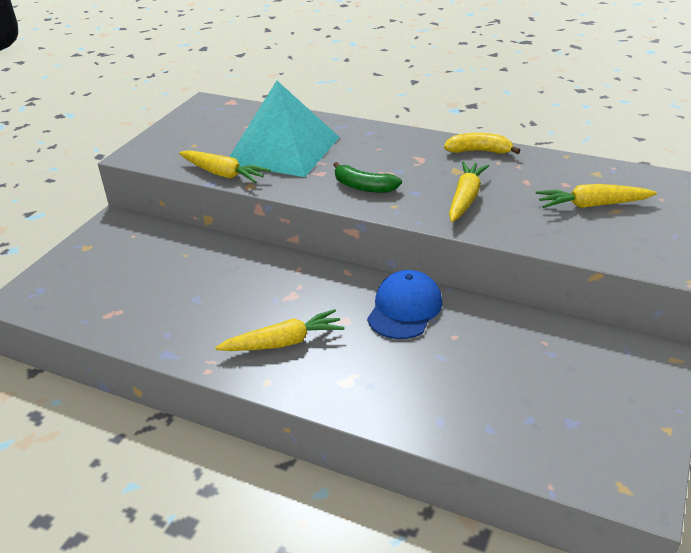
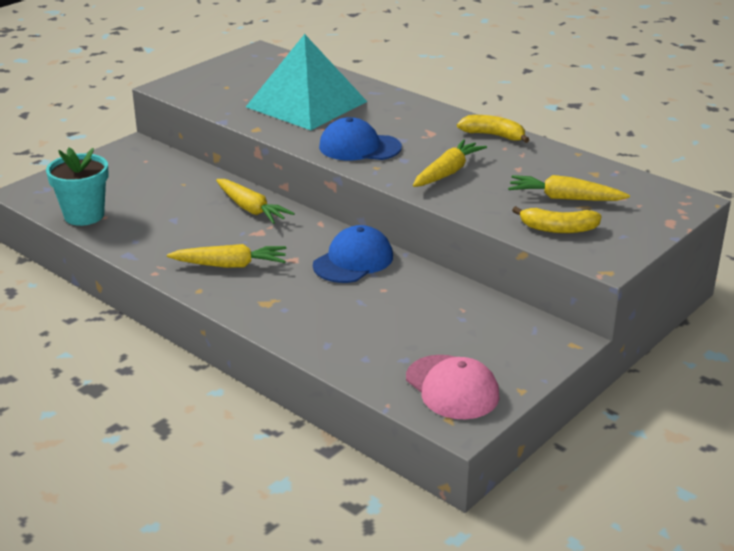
camera: 15 degrees right, 5 degrees down
yellow carrot [179,150,271,183] -> yellow carrot moved to [216,179,295,224]
green banana [333,162,402,193] -> blue cap [319,117,402,161]
none -> turquoise flower pot [46,148,109,226]
none -> pink cap [406,355,499,419]
none -> yellow banana [512,206,602,233]

